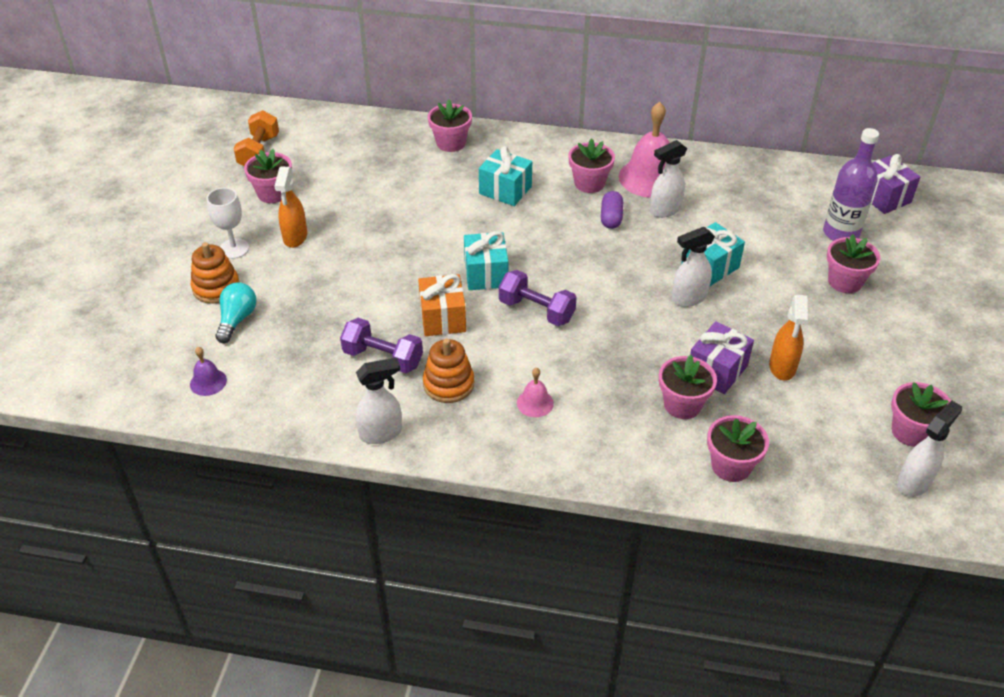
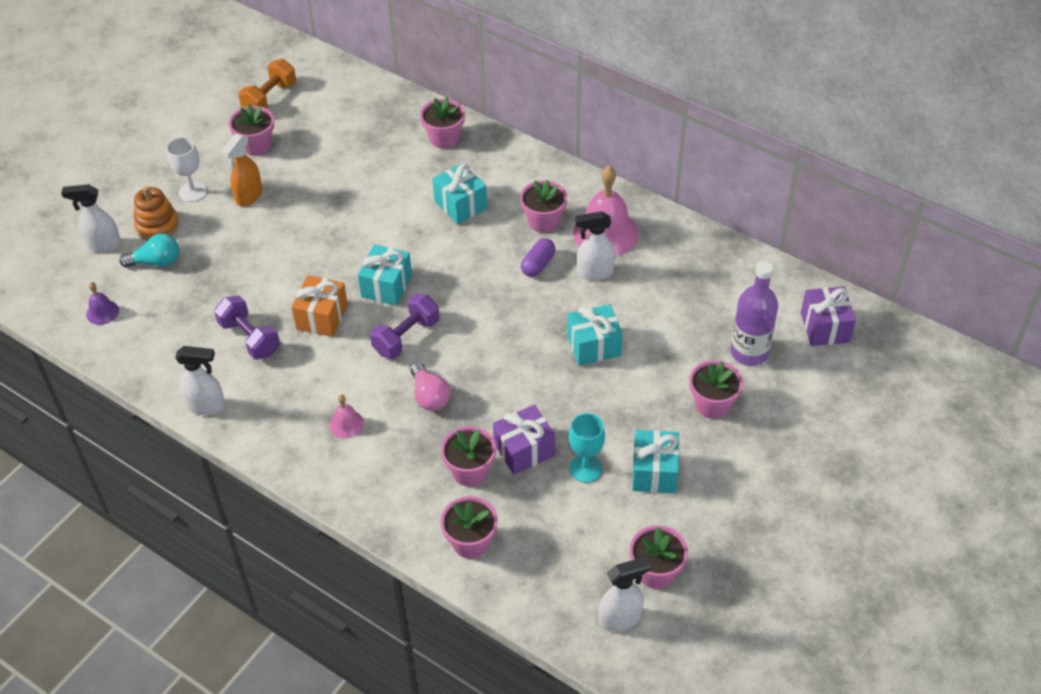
camera: 25 degrees right, 5 degrees up
turquoise light bulb [215,282,256,343] -> turquoise light bulb turned 45 degrees clockwise [119,234,179,268]
orange stacking toy [423,338,474,403] -> none
purple dumbbell [499,270,577,326] -> purple dumbbell turned 75 degrees clockwise [370,294,439,359]
white spray bottle [672,227,715,307] -> white spray bottle moved to [61,184,121,253]
orange spray bottle [769,295,808,381] -> turquoise goblet [569,413,605,483]
none -> pink light bulb [410,362,450,411]
none -> turquoise gift [632,430,679,493]

